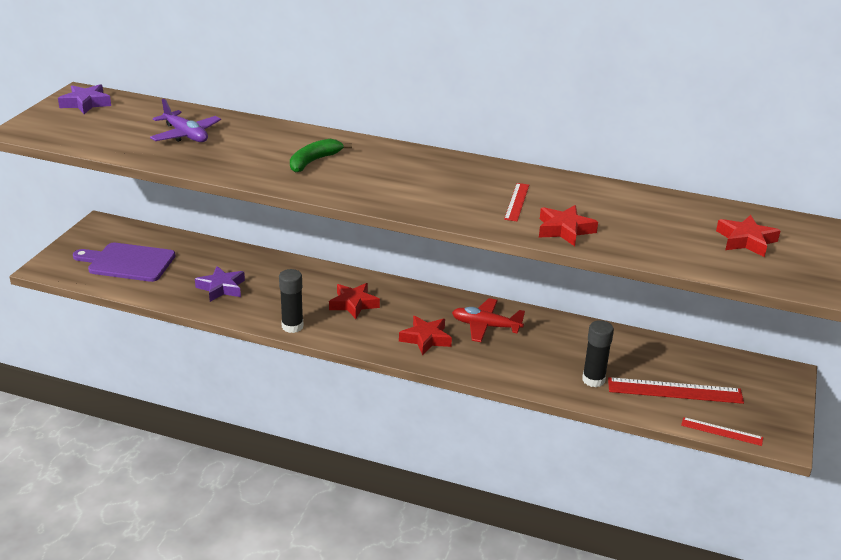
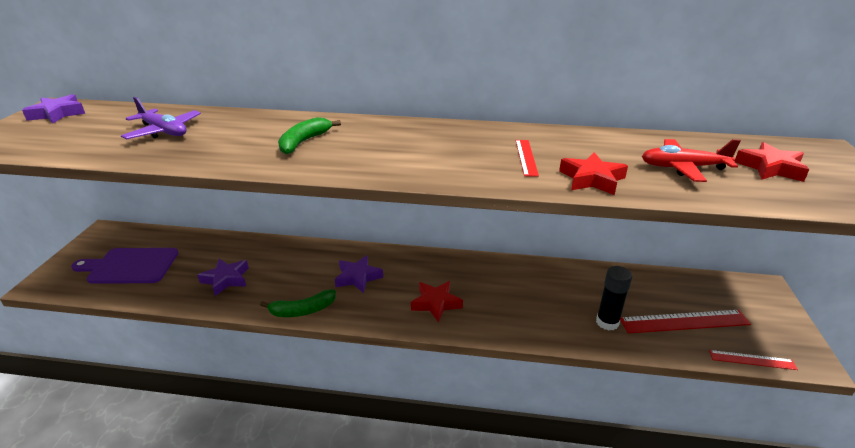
camera: 10 degrees left, 0 degrees up
black glue stick [279,269,304,333] -> green banana [260,290,336,317]
red star [329,283,380,319] -> purple star [335,255,383,293]
red plane [452,298,525,342] -> red plane moved to [642,139,741,182]

